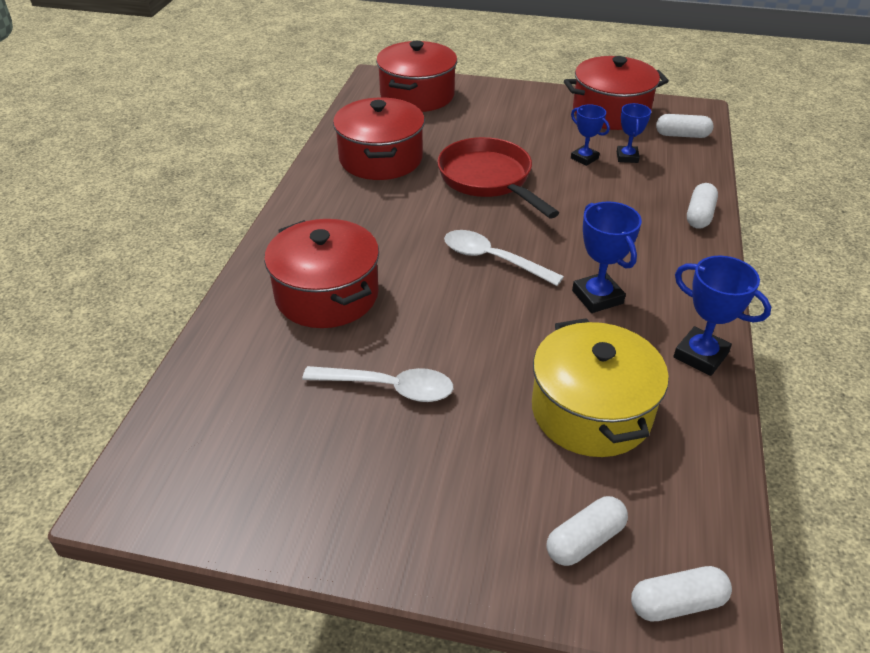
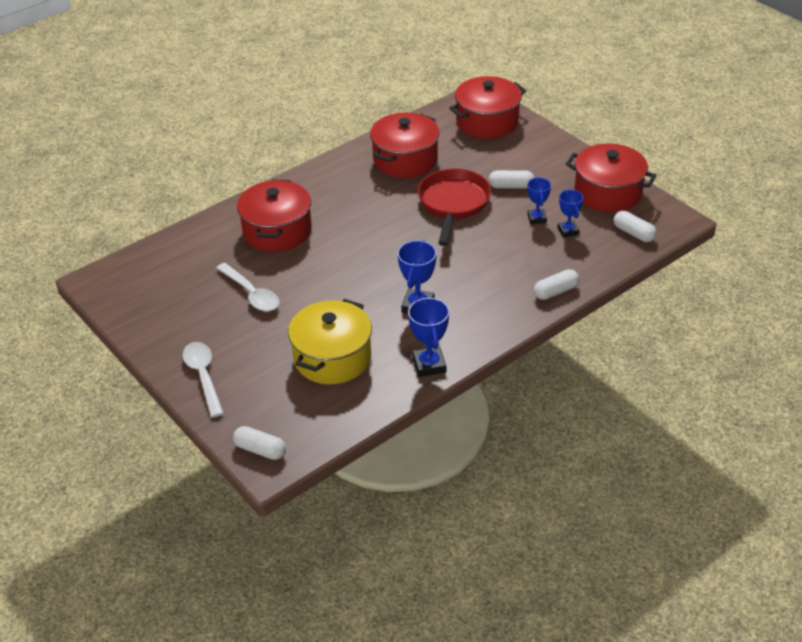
camera: 40 degrees right, 0 degrees up
white spoon [444,230,564,286] -> white spoon moved to [183,342,224,418]
white capsule [547,496,628,566] -> white capsule moved to [489,170,535,189]
blue trophy [617,103,651,163] -> blue trophy turned 60 degrees counterclockwise [557,190,583,238]

